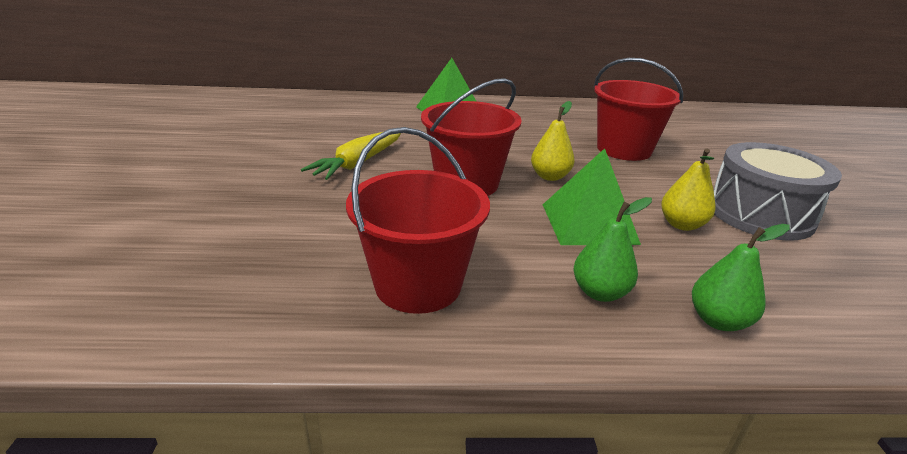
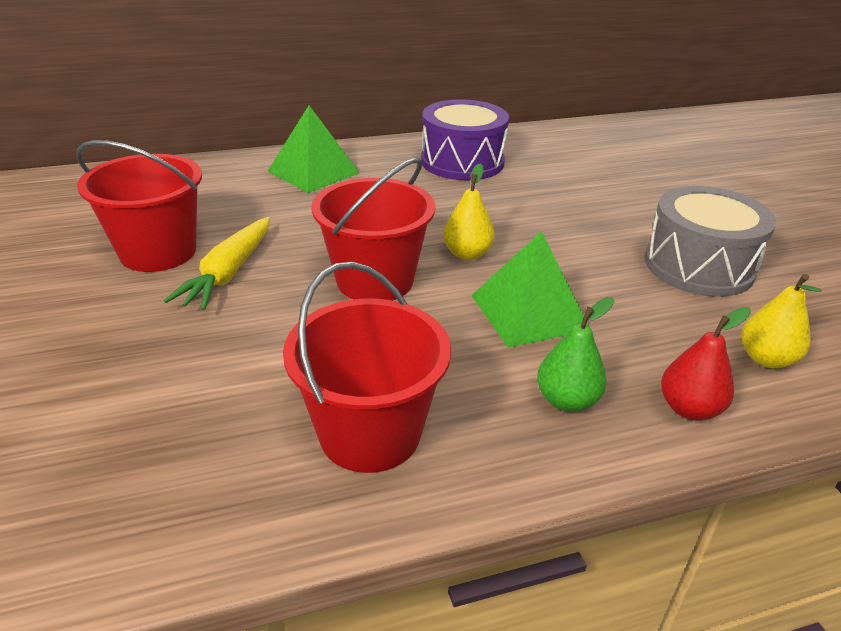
camera: 15 degrees left, 5 degrees up
red bucket [594,58,683,161] -> red bucket moved to [76,140,202,272]
yellow pear [661,148,716,231] -> yellow pear moved to [741,274,822,368]
green pear [692,224,790,331] -> red pear [661,307,751,421]
none -> purple drum [421,99,509,180]

